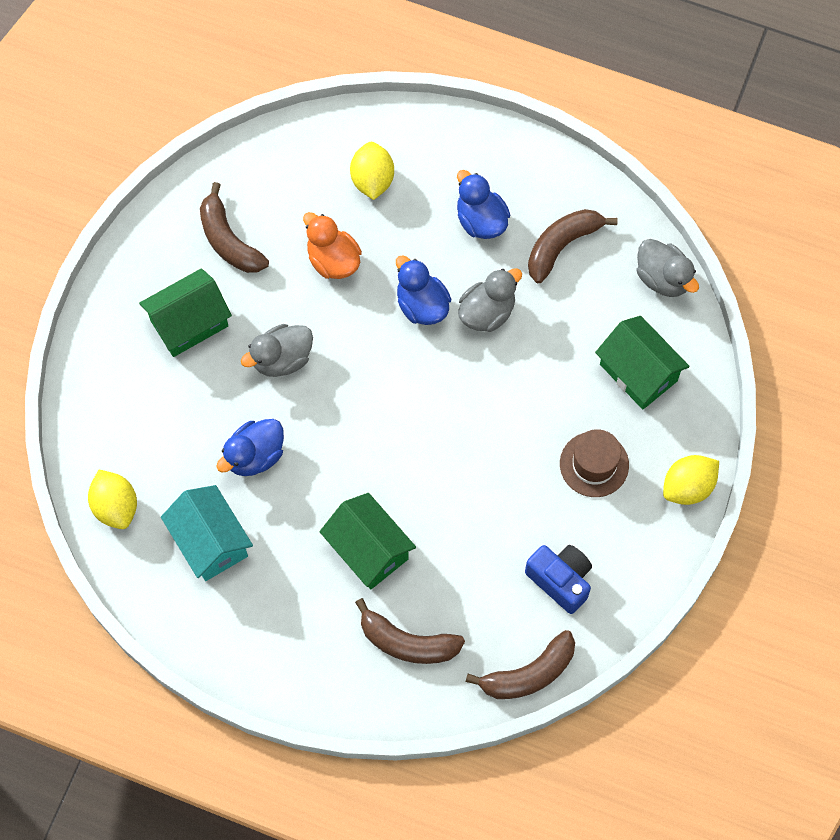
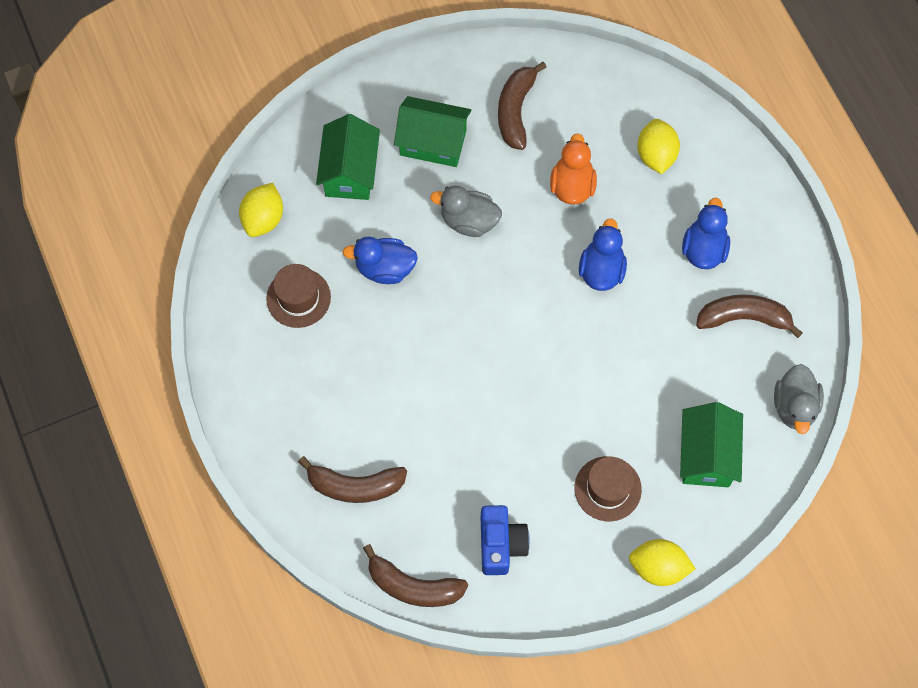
camera: 45 degrees right, 0 degrees up
turquoise house [161,485,253,581] -> brown hat [266,264,331,328]
green house [320,493,416,589] -> green house moved to [316,114,380,200]
yellow lemon [350,142,394,200] -> yellow lemon turned 45 degrees counterclockwise [637,119,680,174]
brown banana [355,598,465,664] -> brown banana turned 60 degrees counterclockwise [298,456,407,503]
grey duck [458,268,522,332] -> none

